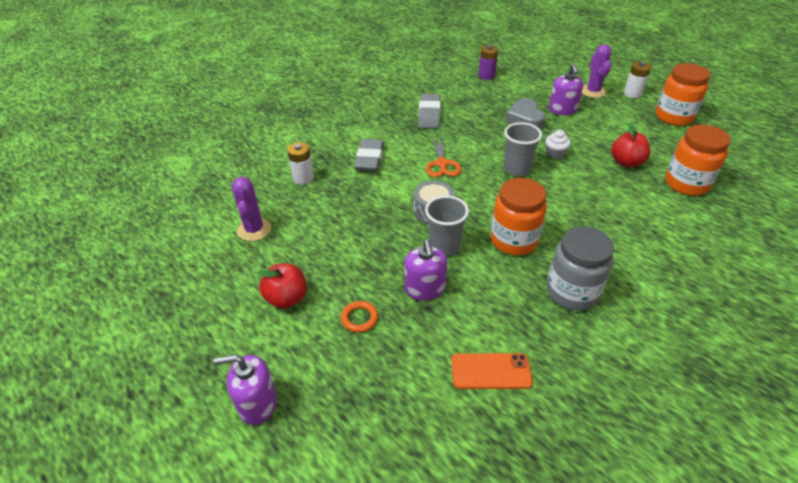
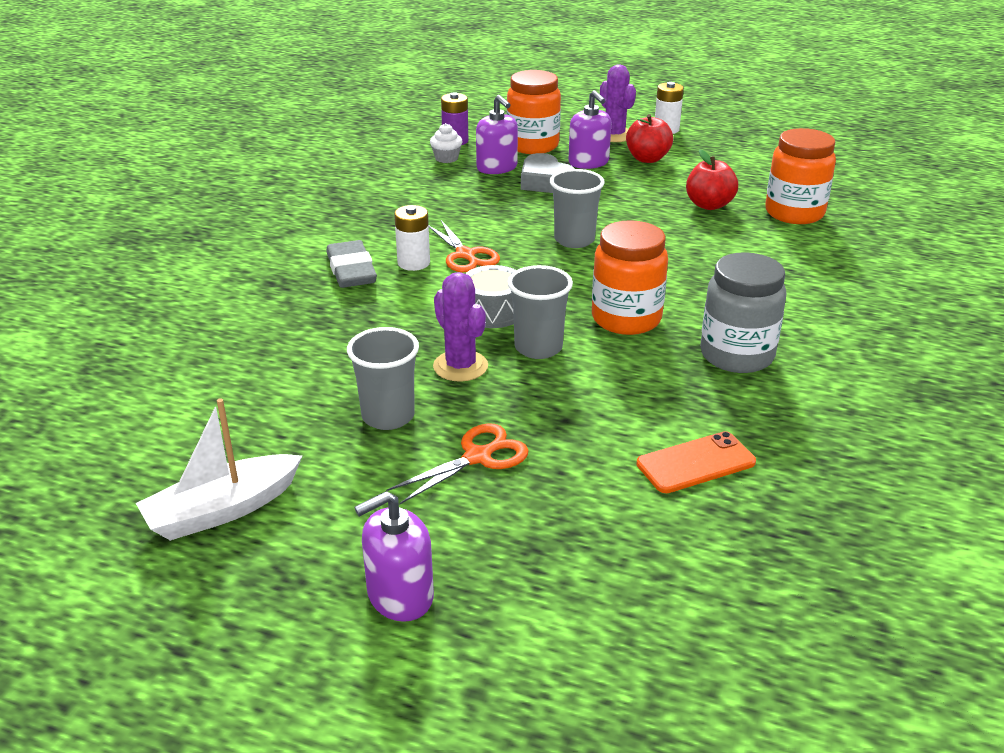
camera: 25 degrees left, 10 degrees down
purple cactus [231,177,271,241] -> purple cactus moved to [433,272,488,382]
red apple [258,264,307,309] -> red apple moved to [626,114,673,163]
white battery [287,142,314,185] -> white battery moved to [394,205,430,271]
orange ring [341,301,378,332] -> orange scissors [386,423,529,505]
purple soap dispenser [404,240,447,301] -> purple soap dispenser moved to [476,95,518,174]
grey eraser [418,94,441,128] -> none
white cupcake [545,130,571,158] -> white cupcake moved to [430,123,463,163]
orange jar [656,63,710,126] -> orange jar moved to [507,70,561,154]
none -> white boat [136,398,302,541]
none -> grey cup [347,327,419,430]

